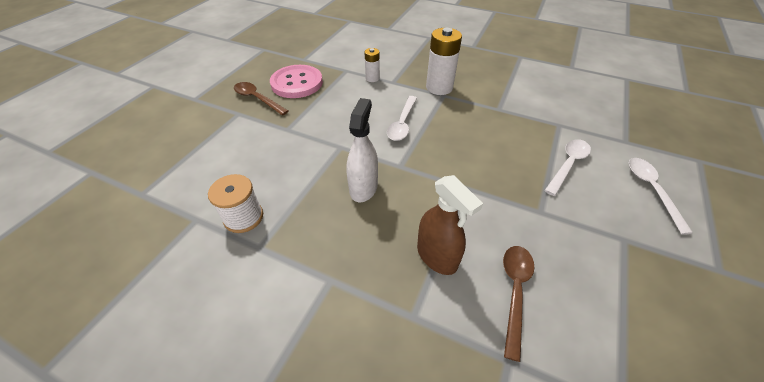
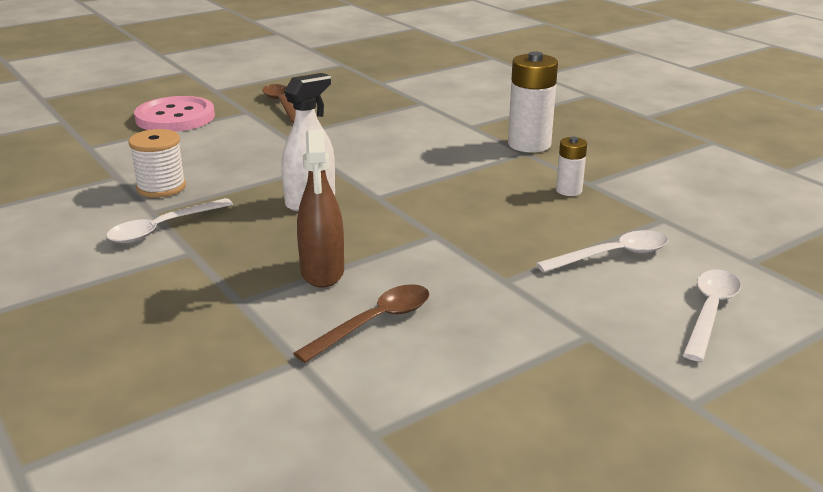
camera: 30 degrees right, 20 degrees down
pink button [270,65,323,98] -> pink button moved to [134,96,215,132]
white battery [365,48,380,82] -> white battery moved to [556,137,587,196]
white spoon [387,96,417,141] -> white spoon moved to [106,198,233,243]

